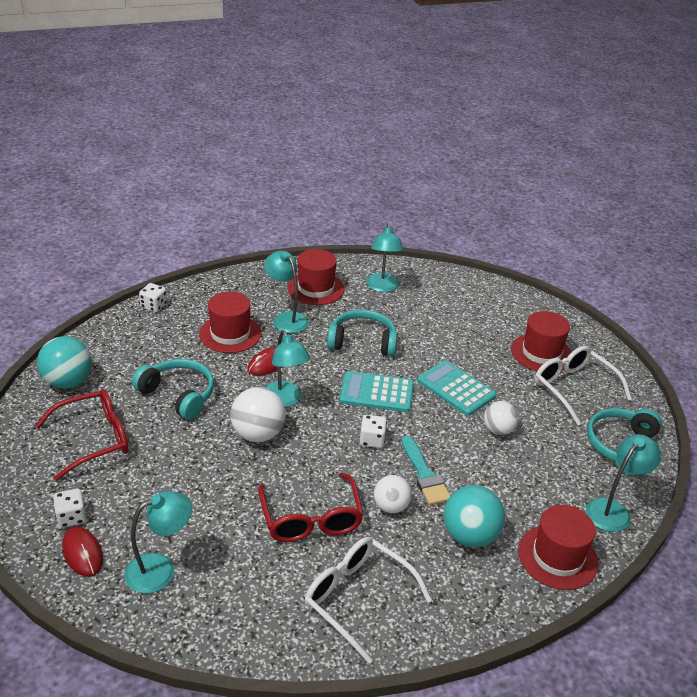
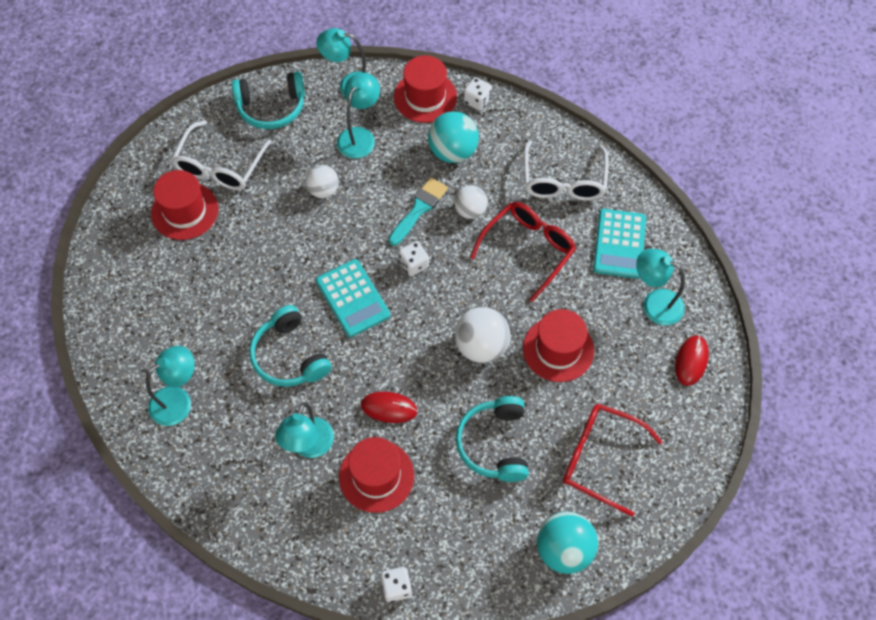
camera: 125 degrees left, 25 degrees up
white dice [53,489,86,528] -> white dice moved to [464,77,492,111]
turquoise lamp [265,330,310,407] -> turquoise lamp moved to [337,73,380,159]
red hat [287,249,344,305] -> red hat moved to [523,309,594,382]
turquoise calculator [417,360,496,416] -> turquoise calculator moved to [593,209,646,279]

